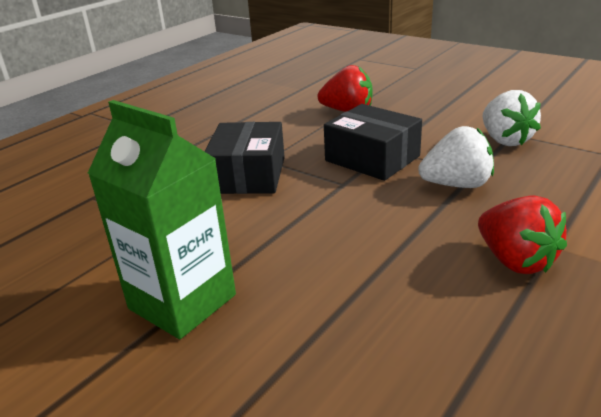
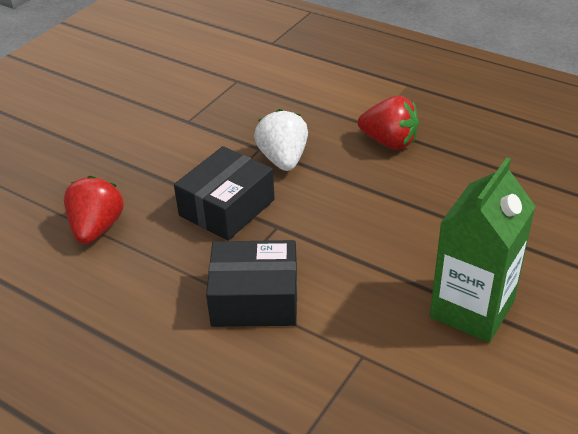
camera: 95 degrees left, 10 degrees up
red strawberry [478,195,567,274] -> red strawberry turned 60 degrees clockwise [358,96,419,150]
white strawberry [483,90,541,146] -> none

